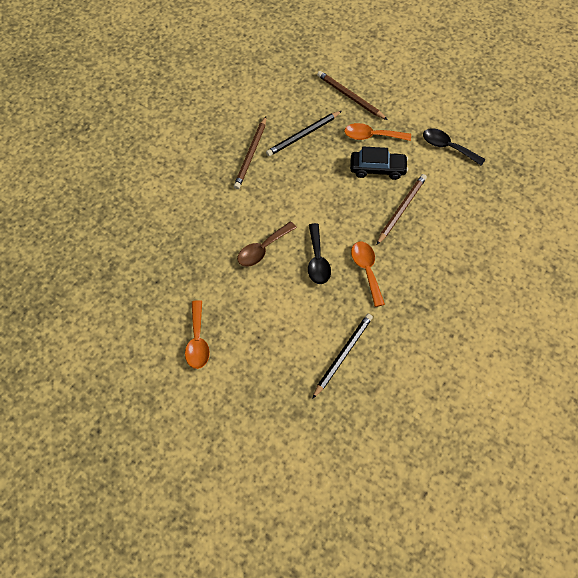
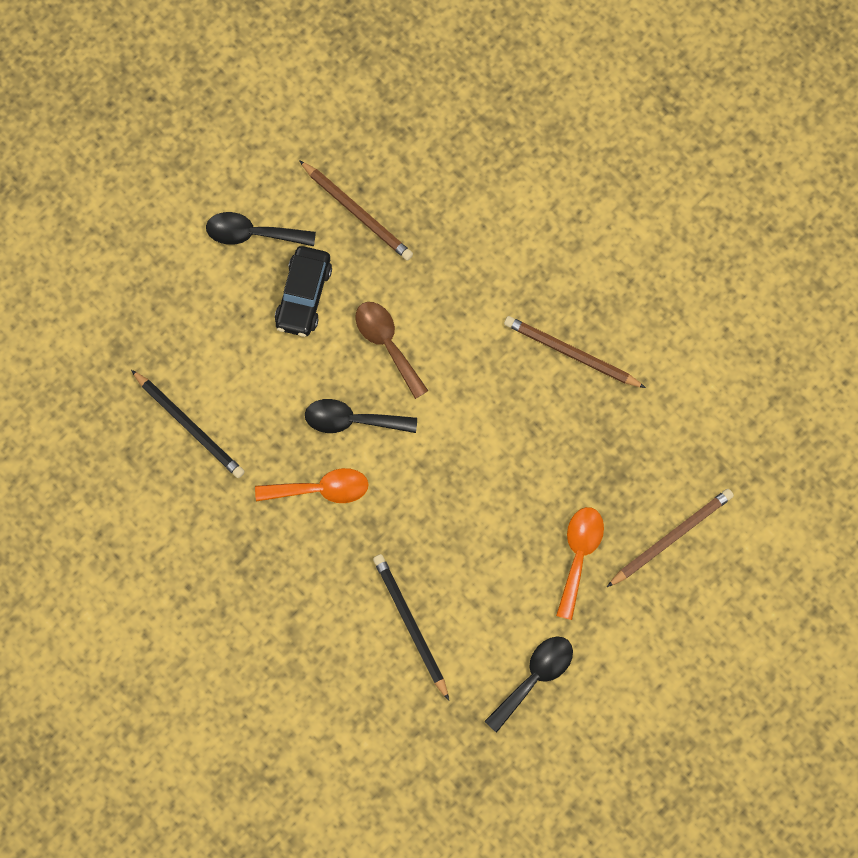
camera: 100 degrees right, 15 degrees up
orange spoon [185,300,210,369] -> black spoon [206,212,316,246]
black pencil [266,111,342,156] -> black pencil moved to [373,554,449,701]
black car [350,147,408,180] -> black car moved to [275,246,332,337]
brown pencil [377,174,427,244] -> brown pencil moved to [299,160,413,261]

